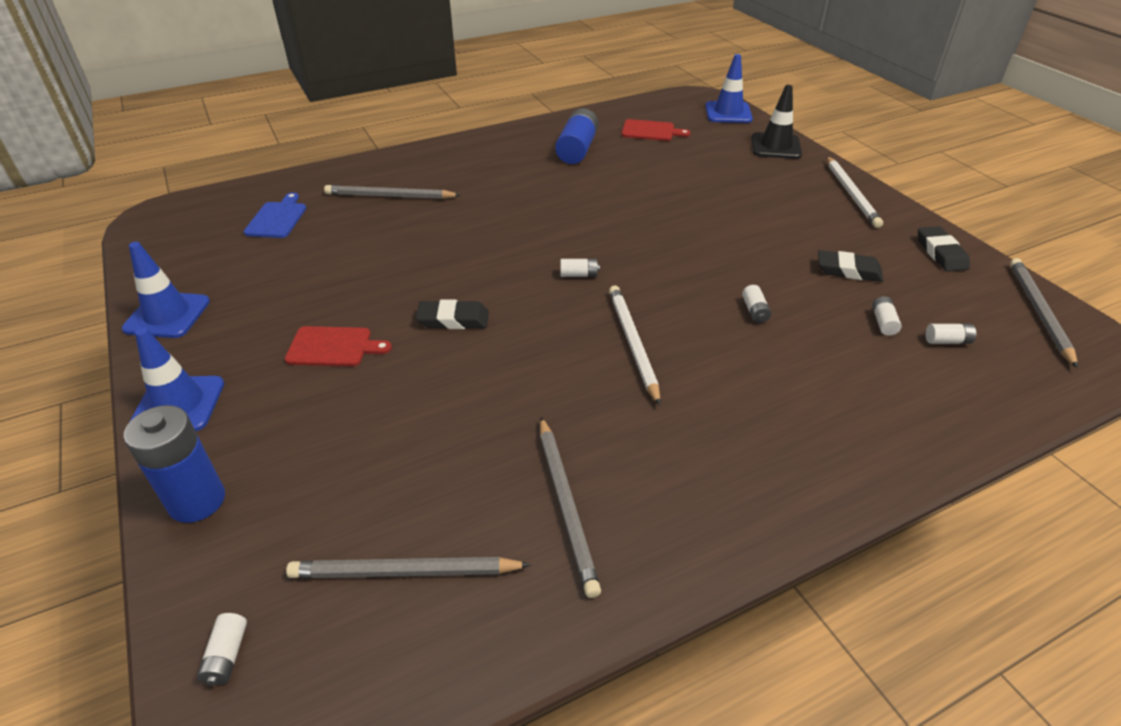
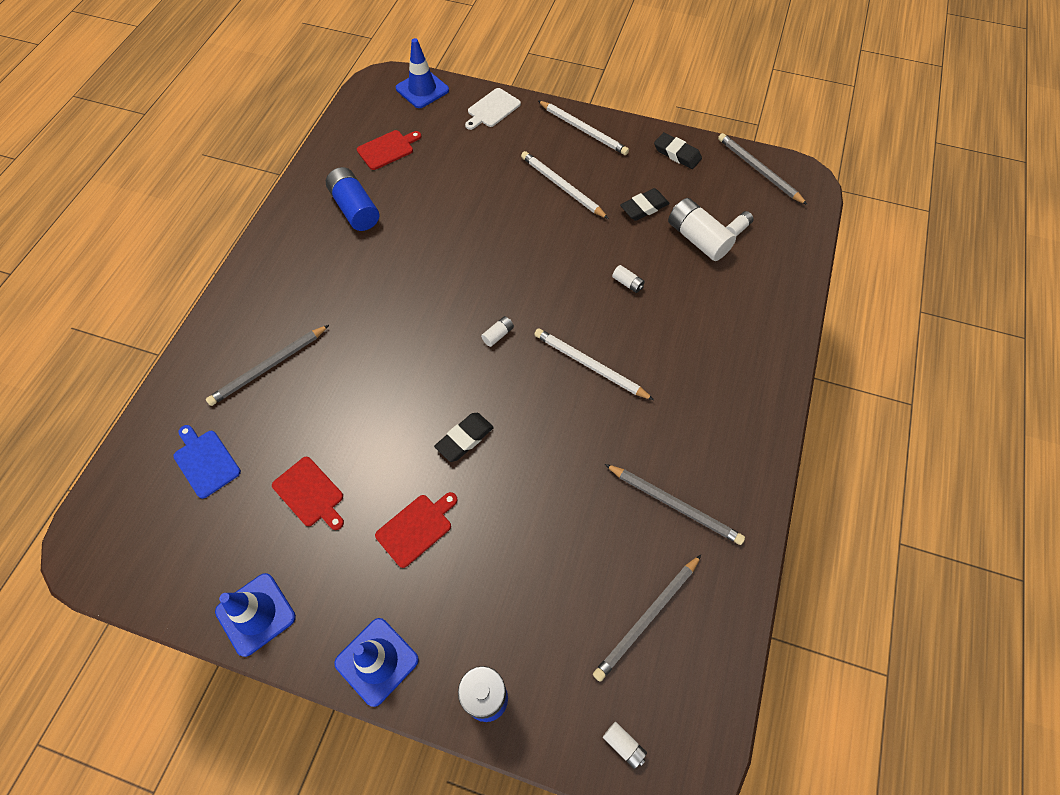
camera: 45 degrees left, 20 degrees up
black traffic cone [752,85,802,159] -> white cutting board [465,88,521,130]
white battery [872,296,902,336] -> white battery [668,198,736,261], size x2.19
none -> red cutting board [272,457,344,530]
none -> white pencil [521,151,609,219]

